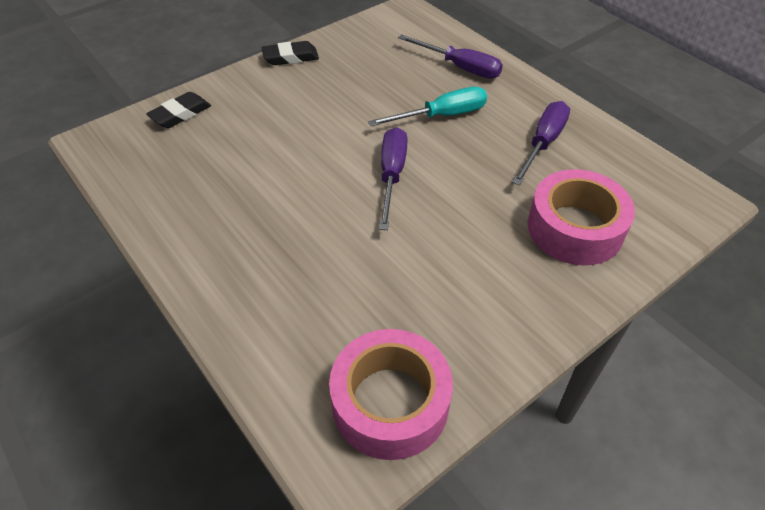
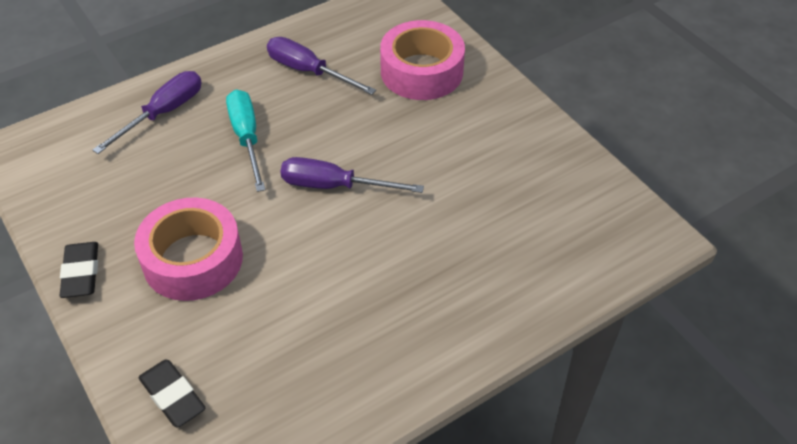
camera: 85 degrees left, 0 degrees up
pink tape [329,329,453,460] -> pink tape moved to [134,198,243,301]

